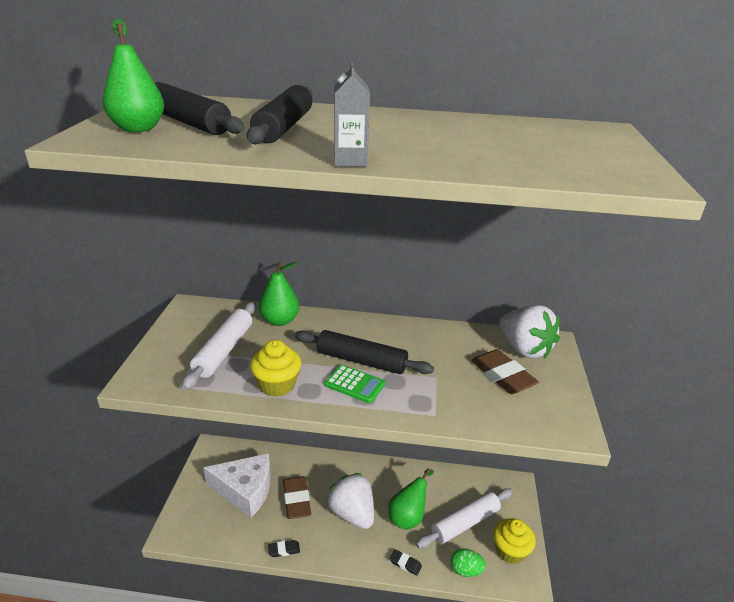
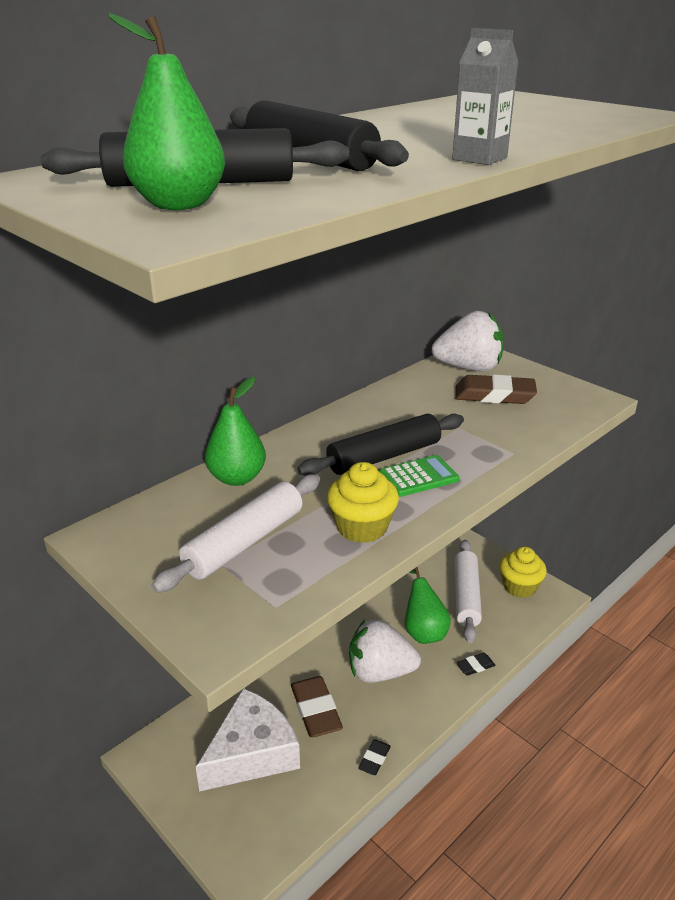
camera: 50 degrees left, 0 degrees up
white rolling pin [182,302,256,390] -> white rolling pin turned 75 degrees clockwise [151,474,320,593]
brown eraser [283,476,311,519] -> brown eraser turned 45 degrees clockwise [291,676,343,737]
green egg [450,548,486,577] -> none

